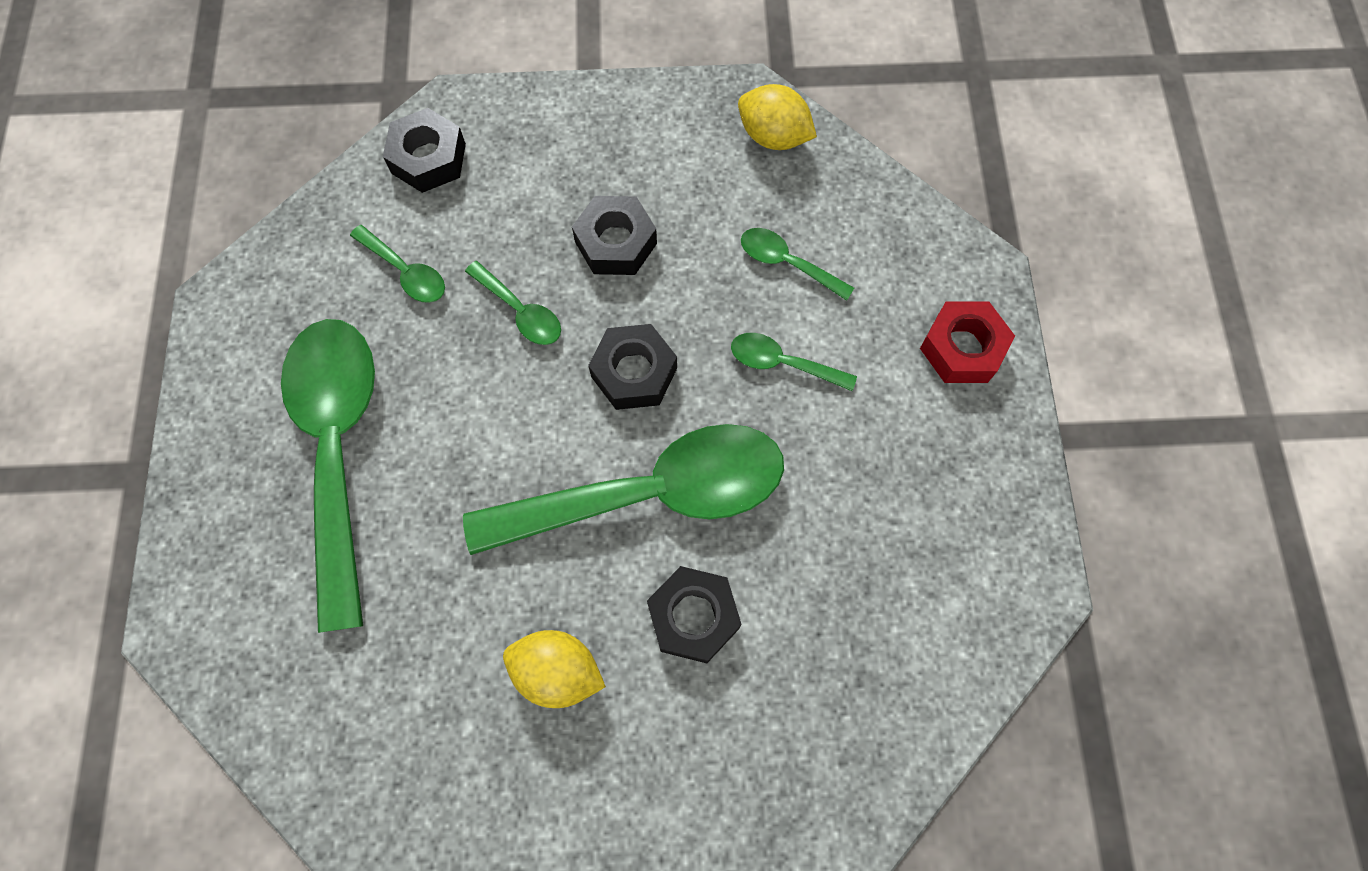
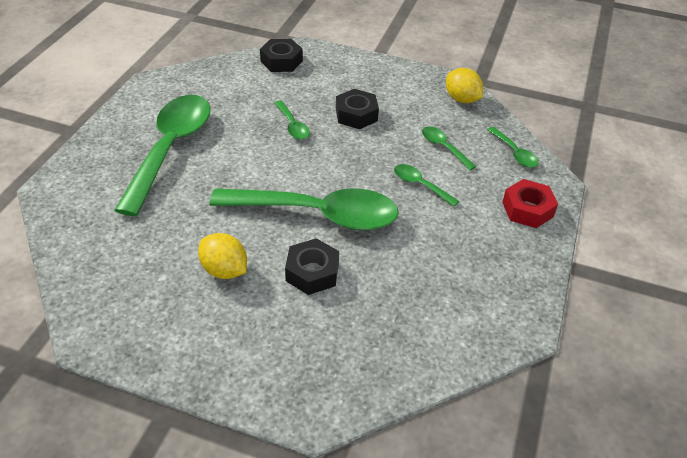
camera: 20 degrees right, 25 degrees down
green spoon [350,225,445,303] -> green spoon moved to [487,127,538,168]
black nut [588,324,677,410] -> none

